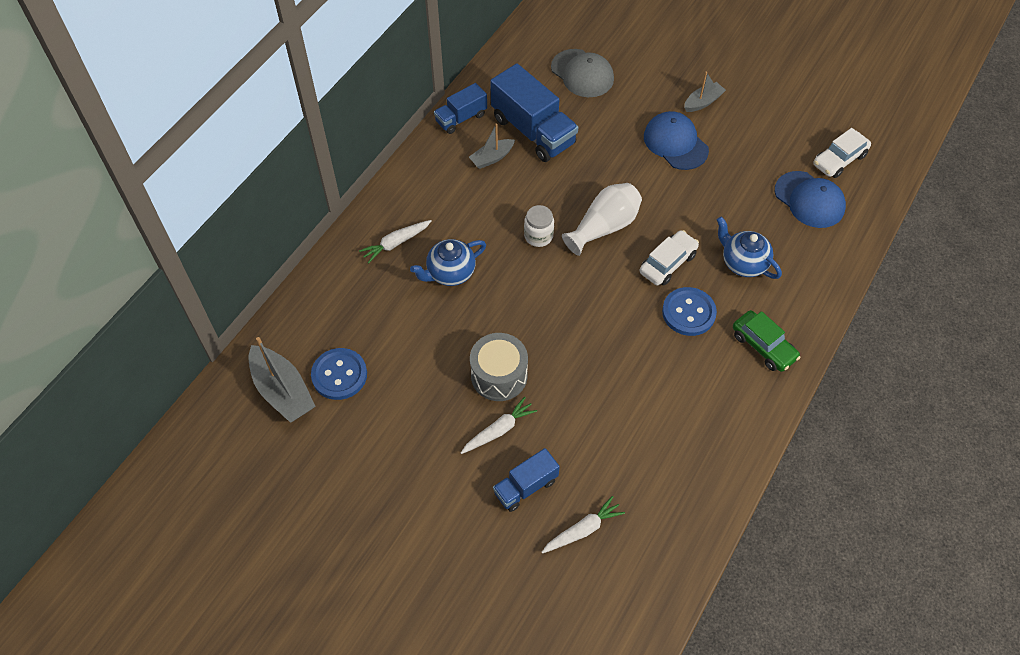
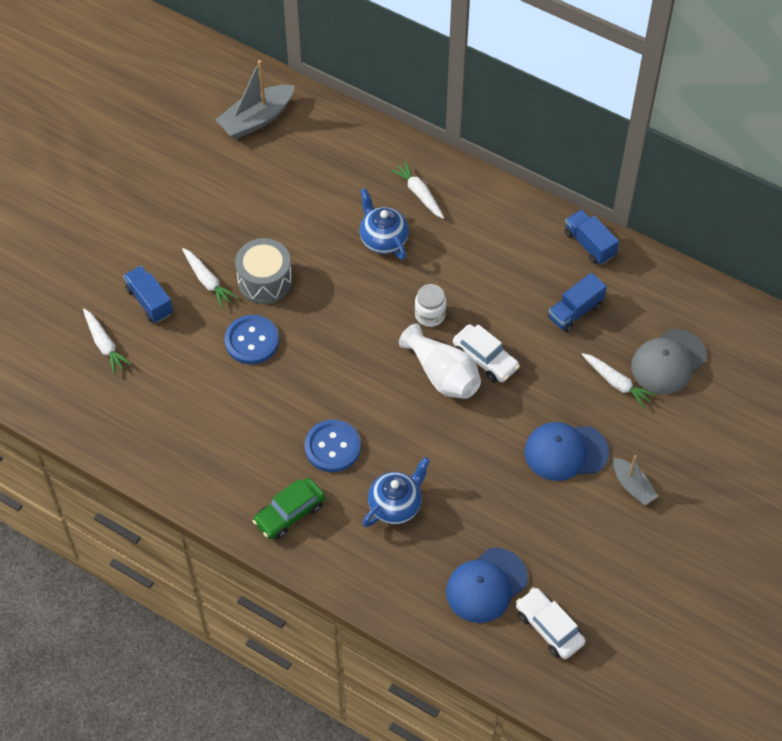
camera: 90 degrees right, 0 degrees up
blue button [311,348,367,400] -> blue button moved to [224,315,279,364]
grey boat [469,124,515,169] -> none
blue truck [490,63,578,162] -> blue truck [548,273,607,332], size x0.56
white car [640,230,699,286] -> white car moved to [453,324,520,382]
blue cap [644,111,709,170] -> blue cap turned 150 degrees counterclockwise [524,422,609,481]
none -> white carrot [582,353,656,408]

